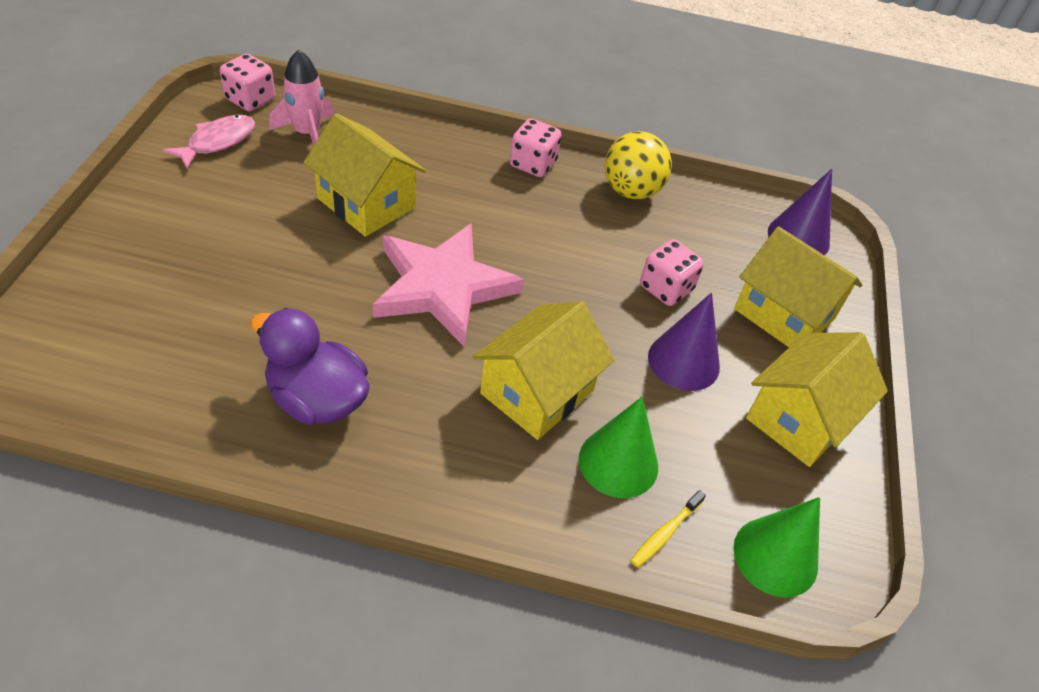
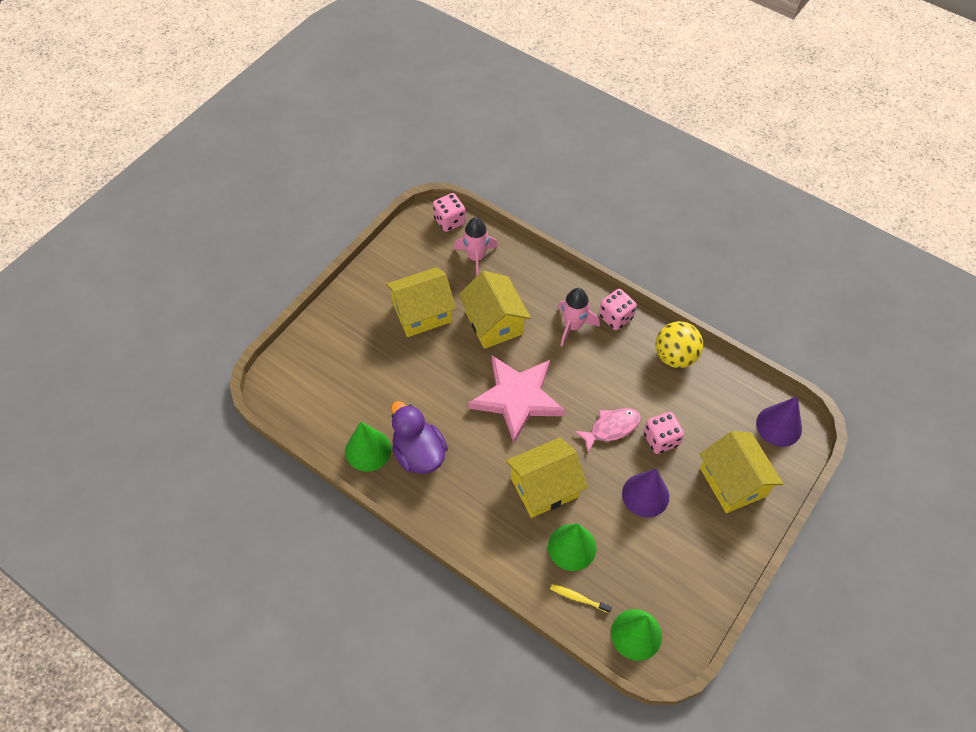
camera: 30 degrees right, 10 degrees up
pink fish [163,115,255,169] -> pink fish moved to [574,408,641,452]
yellow toothbrush [631,490,706,567] -> yellow toothbrush turned 45 degrees clockwise [550,584,612,613]
yellow house [746,332,888,467] -> yellow house moved to [386,267,456,337]
none -> green cone [345,422,391,472]
none -> pink rocket [558,288,600,347]

